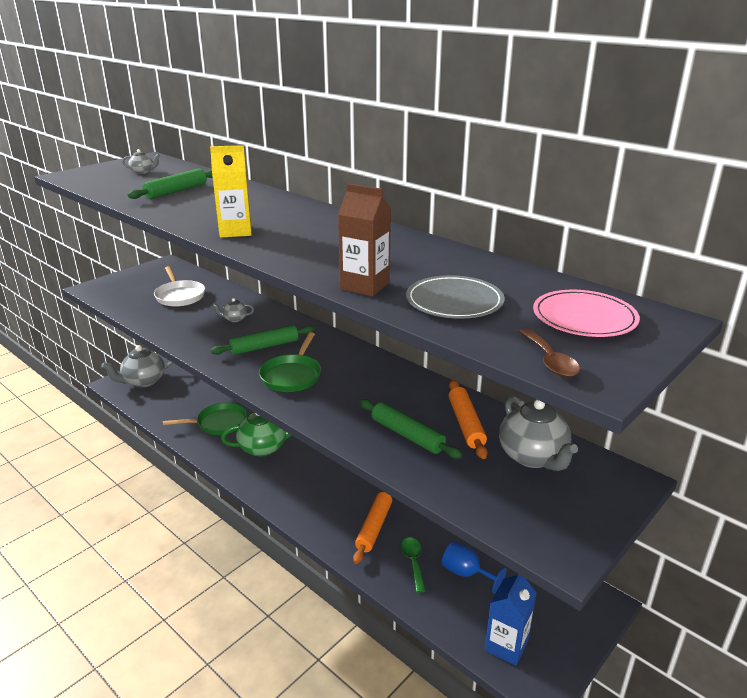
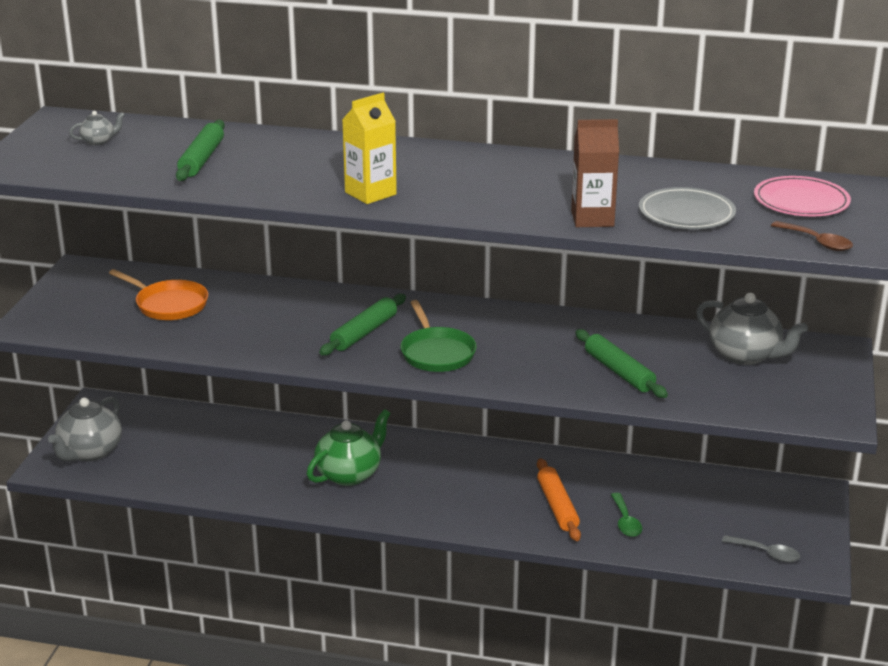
camera: 30 degrees left, 0 degrees up
white pan [154,266,205,307] -> orange pan [109,269,208,320]
green pan [163,403,247,435] -> none
grey teapot [212,298,254,322] -> none
green rolling pin [359,399,462,459] -> green rolling pin turned 45 degrees clockwise [575,329,668,398]
green spoon [401,537,426,593] -> green spoon turned 150 degrees counterclockwise [611,493,642,537]
blue goblet [442,541,507,594] -> none
orange rolling pin [449,380,488,459] -> none
blue carton [485,575,537,666] -> grey spoon [722,535,801,562]

